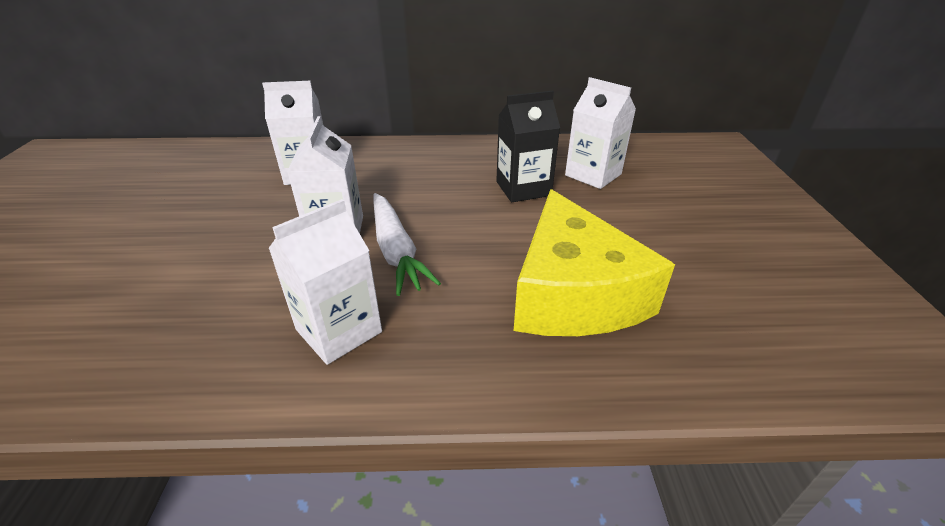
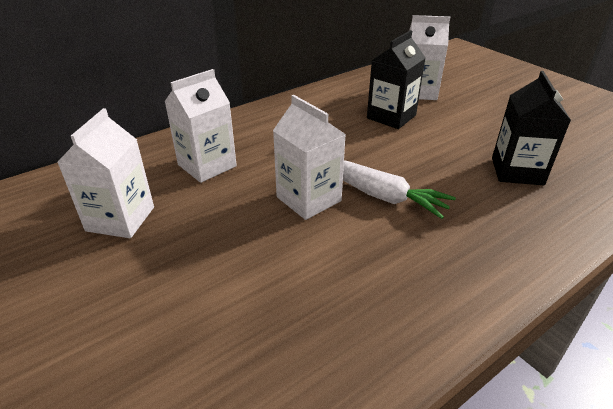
camera: 35 degrees left, 0 degrees up
white carton [268,199,382,365] -> white carton moved to [57,108,154,238]
yellow cheese [514,189,675,336] -> black carton [492,71,571,185]

